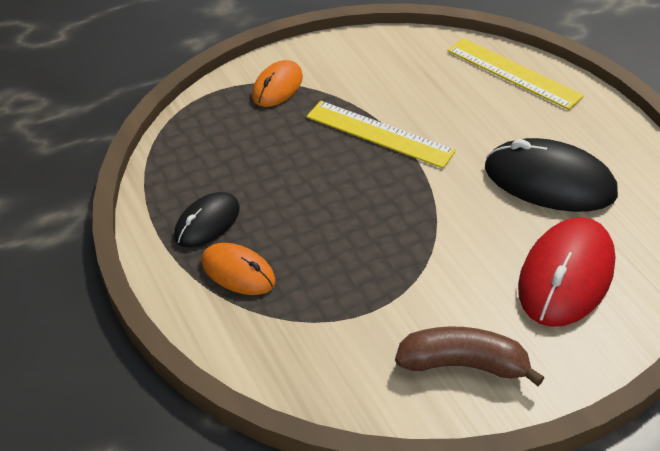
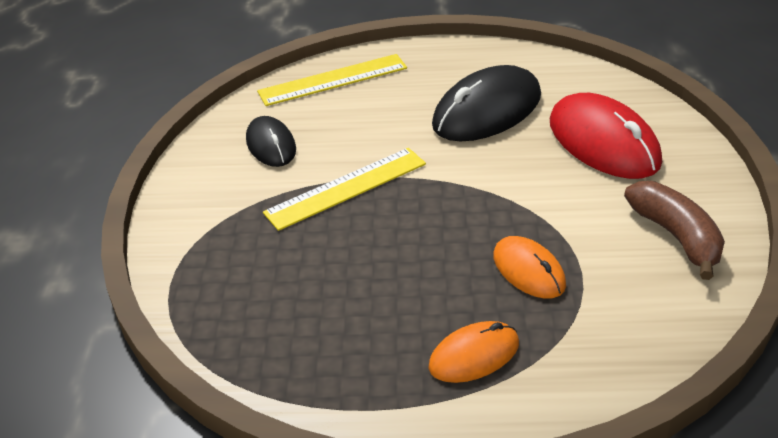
camera: 60 degrees left, 5 degrees down
black mouse [174,192,240,247] -> black mouse moved to [246,116,296,167]
orange mouse [252,60,303,107] -> orange mouse moved to [493,236,566,299]
brown banana [395,326,545,386] -> brown banana turned 120 degrees clockwise [624,181,725,280]

